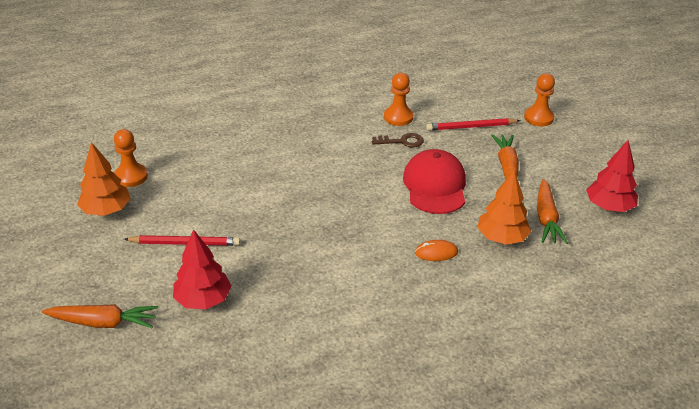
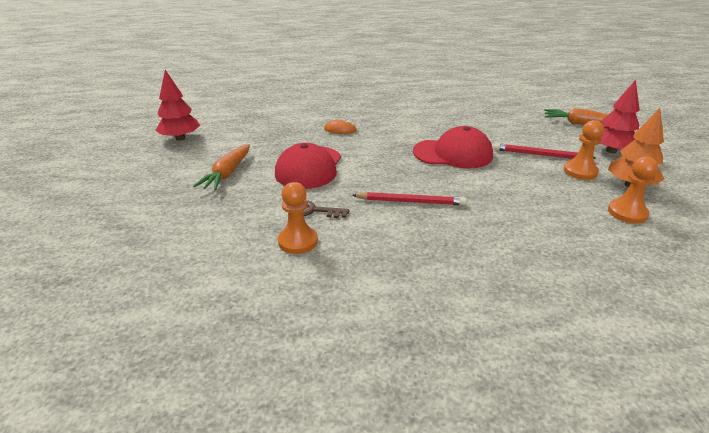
camera: 165 degrees left, 5 degrees down
red tree [173,229,232,309] -> red tree moved to [600,80,640,153]
red pencil [426,118,521,131] -> red pencil moved to [352,192,467,205]
orange tree [477,170,531,245] -> none
orange pawn [524,73,555,126] -> orange pawn moved to [564,120,604,180]
orange carrot [537,179,568,244] -> none
none -> red cap [413,126,493,169]

